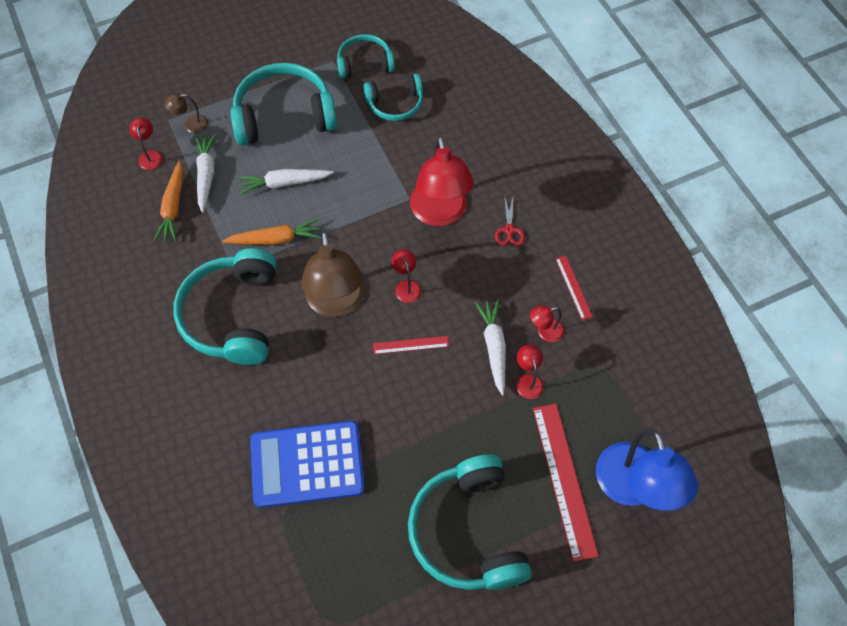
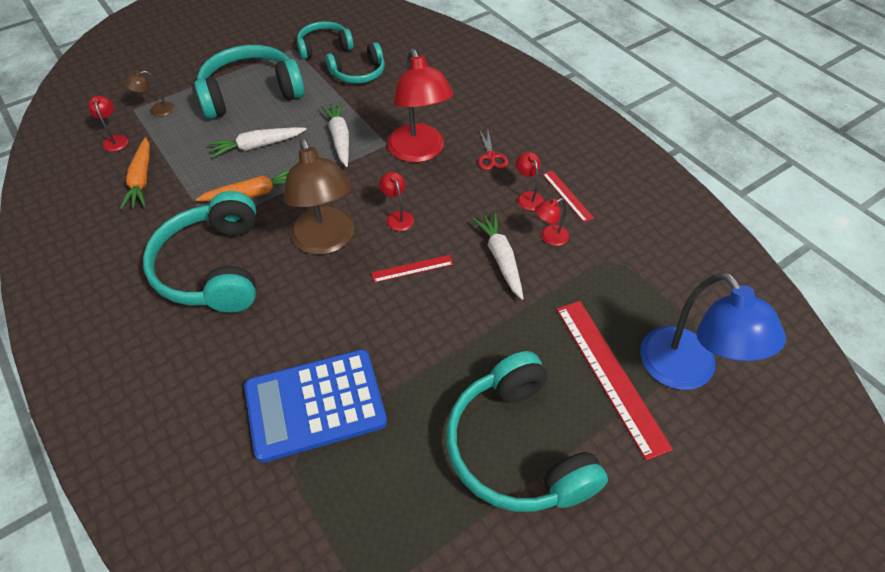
camera: 10 degrees left, 10 degrees down
white carrot [194,134,216,213] -> white carrot moved to [321,102,349,167]
red lamp [516,345,544,399] -> red lamp moved to [515,152,544,211]

